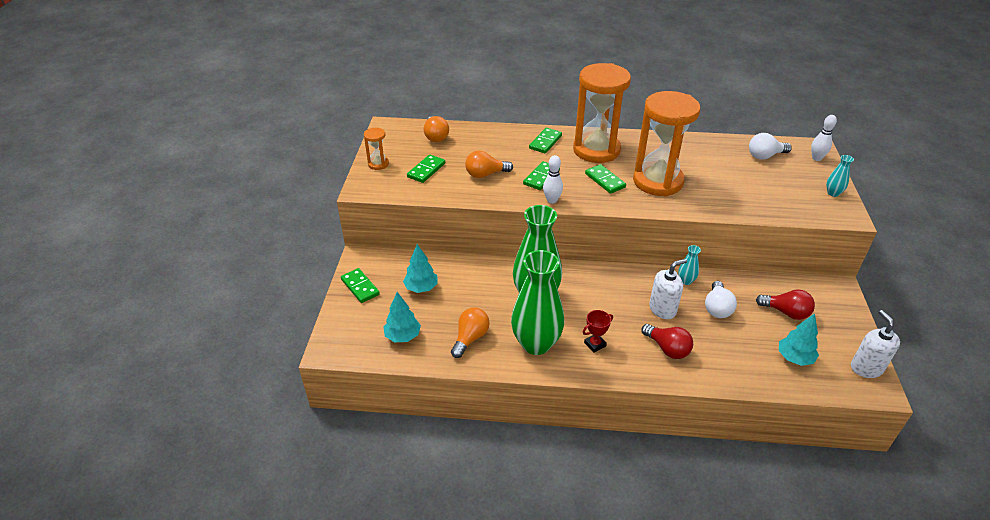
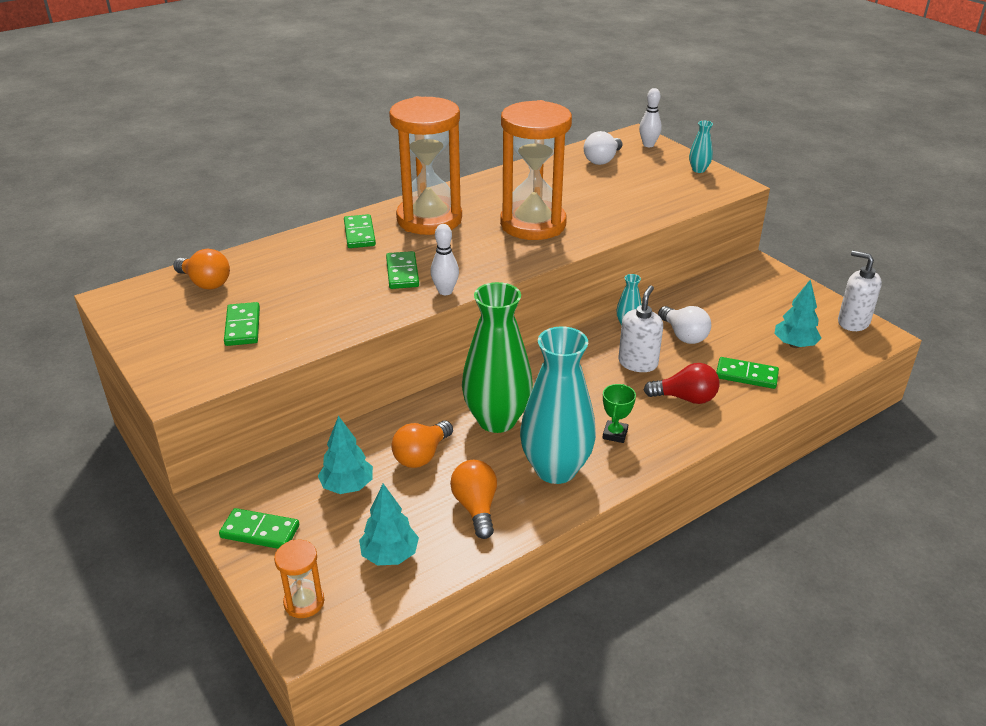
camera: 40 degrees left, 5 degrees down
orange hourglass [364,128,389,170] -> orange hourglass moved to [274,540,324,618]
orange light bulb [465,151,513,178] -> orange light bulb moved to [392,421,453,468]
green vase [511,250,564,355] -> turquoise vase [520,327,596,484]
red trophy [583,310,613,353] -> green trophy [603,384,636,443]
green domino [585,164,626,194] -> green domino moved to [716,357,779,389]
red light bulb [756,289,815,320] -> none

